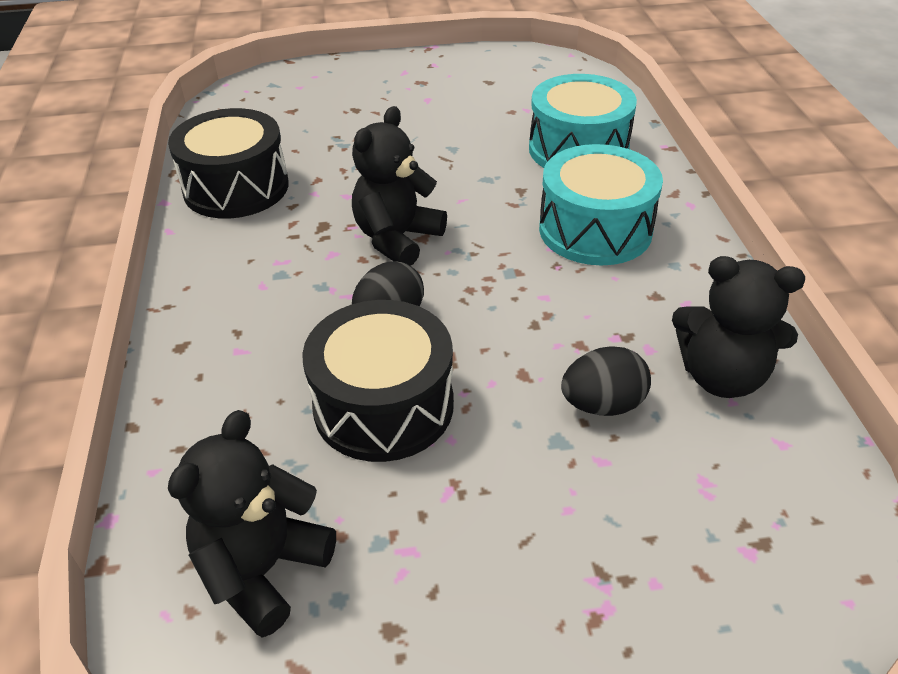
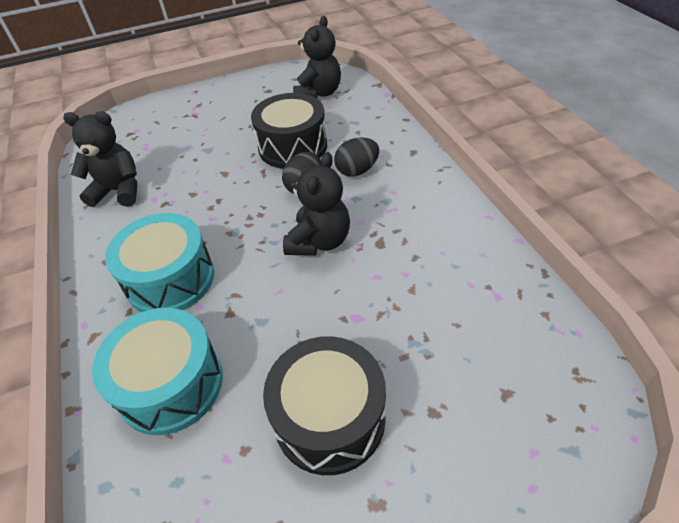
camera: 170 degrees right, 5 degrees up
black drum [168,108,289,219] -> black drum moved to [263,336,386,475]
black egg [561,346,651,416] -> black egg moved to [334,137,379,177]

